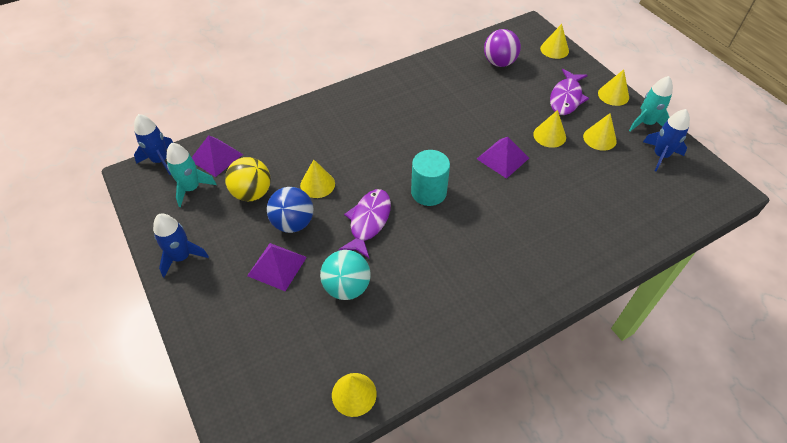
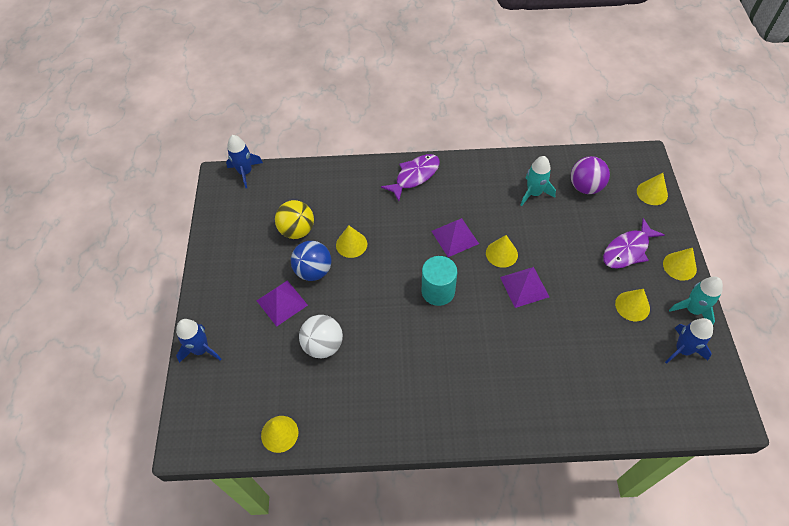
camera: 30 degrees right, 5 degrees up
blue rocket [153,213,209,277] -> blue rocket moved to [176,319,221,363]
turquoise rocket [166,143,216,207] -> turquoise rocket moved to [521,156,556,206]
purple pyramid [192,135,243,177] -> purple pyramid moved to [431,218,479,257]
turquoise ball [320,250,371,300] -> white ball [299,315,343,358]
purple fish [338,189,391,259] -> purple fish moved to [381,154,440,201]
yellow cone [533,110,566,148] -> yellow cone moved to [486,235,518,268]

